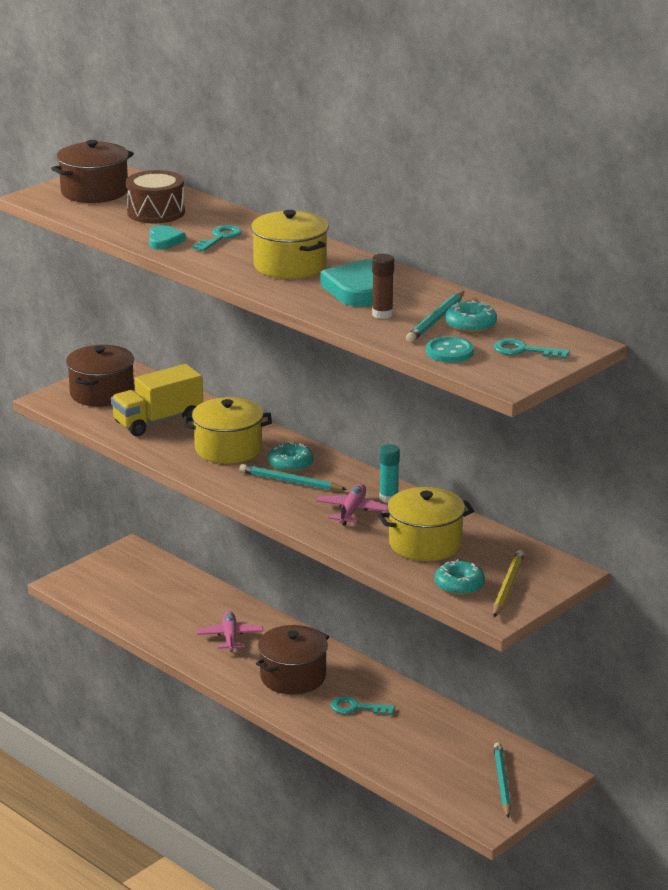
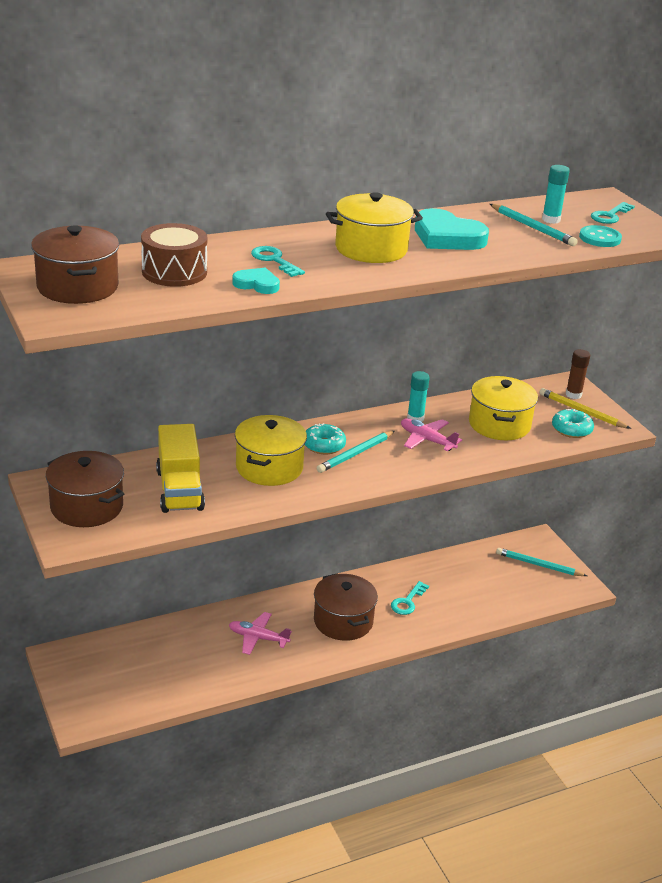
camera: 70 degrees left, 5 degrees up
brown glue stick [372,254,394,319] -> brown glue stick moved to [566,349,590,399]
turquoise donut [445,300,497,333] -> turquoise glue stick [542,165,570,224]

